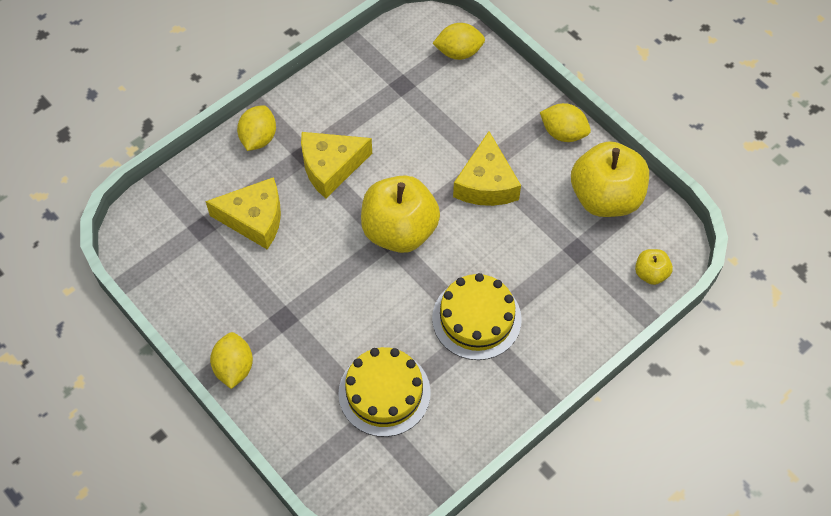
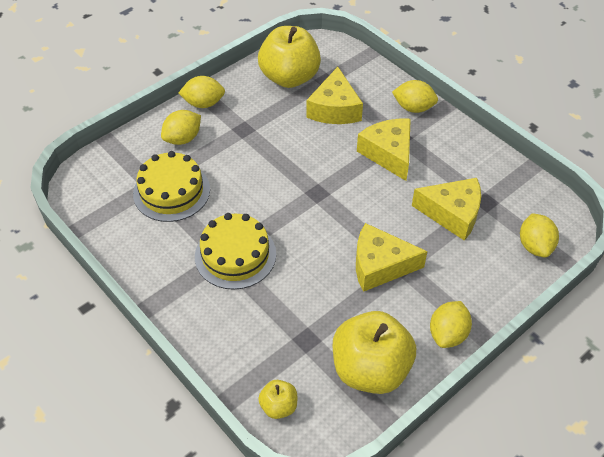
camera: 90 degrees right, 10 degrees down
yellow apple [361,175,440,253] -> yellow apple moved to [258,26,321,88]
none -> yellow lemon [161,110,201,145]
none -> yellow cheese [412,178,481,241]

